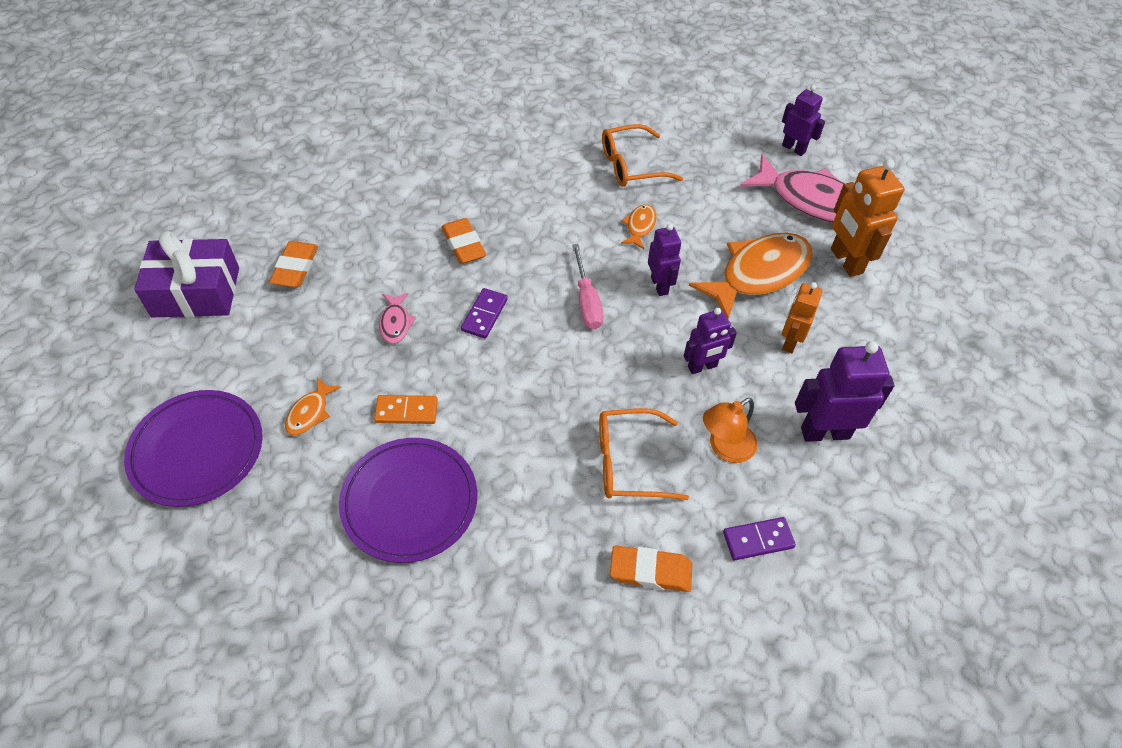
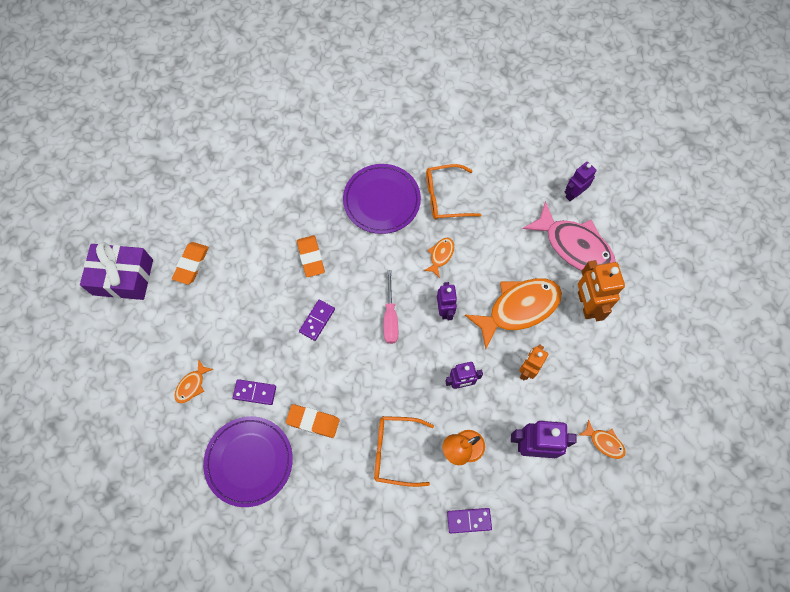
camera: 10 degrees right, 15 degrees up
purple plate [124,390,263,507] -> purple plate moved to [343,164,421,234]
orange domino [374,395,438,424] -> purple domino [233,379,276,405]
pink fish [379,293,417,344] -> none
orange eraser [610,545,692,592] -> orange eraser moved to [286,404,340,438]
purple robot [782,85,825,156] -> purple robot turned 90 degrees counterclockwise [565,162,596,201]
none -> orange fish [579,419,626,459]

